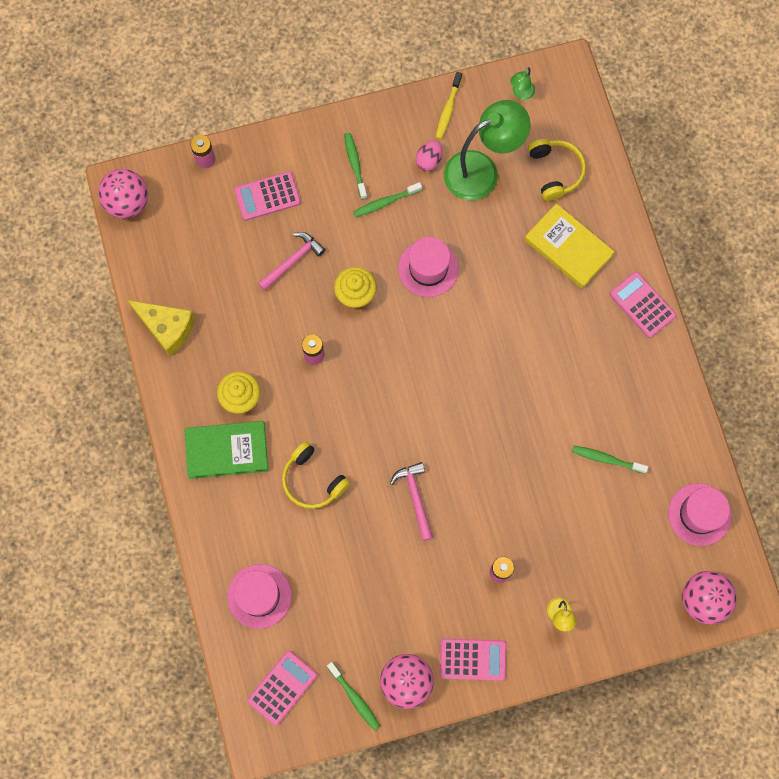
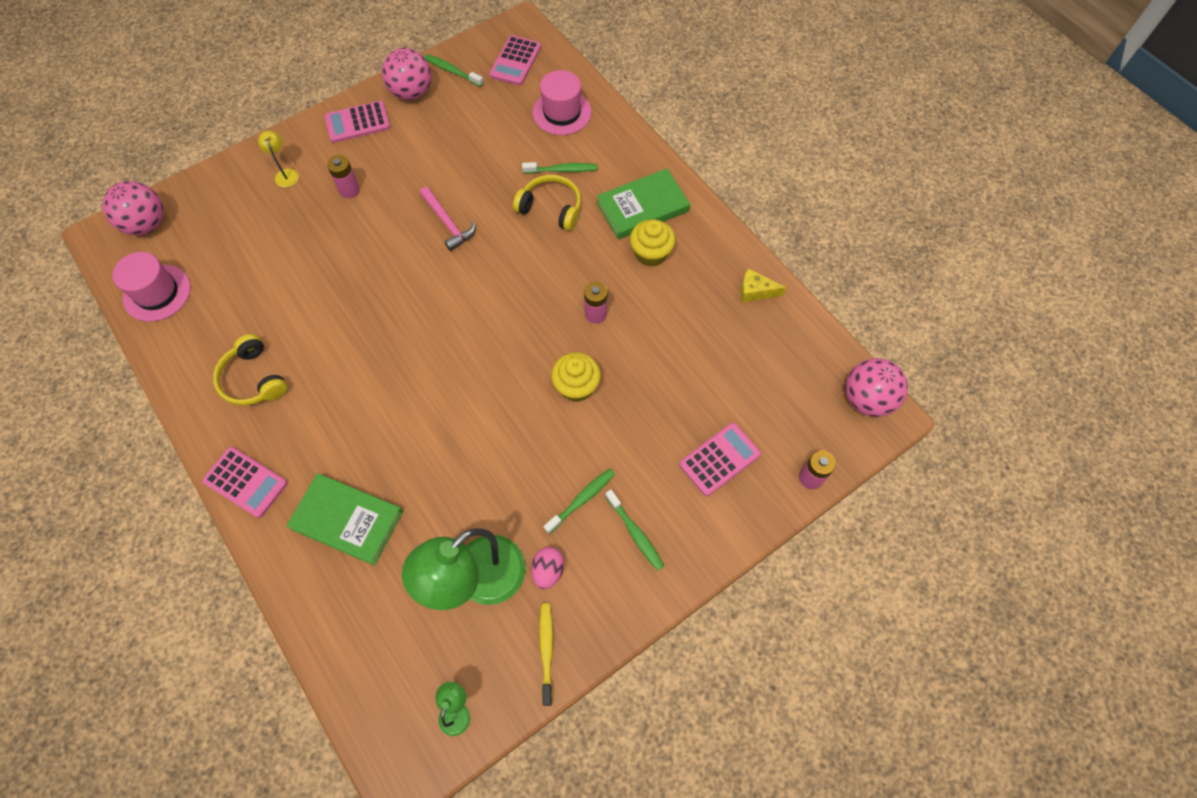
camera: 160 degrees right, 10 degrees down
yellow cheese [127,300,195,356] -> yellow cheese [741,268,786,302], size x0.60
pink hammer [258,232,326,291] -> none
pink hat [398,237,459,297] -> none
yellow book [525,203,614,288] -> green book [286,473,403,566]
yellow headphones [528,139,586,201] -> yellow headphones moved to [213,334,287,406]
green toothbrush [572,446,648,474] -> green toothbrush moved to [522,162,597,174]

